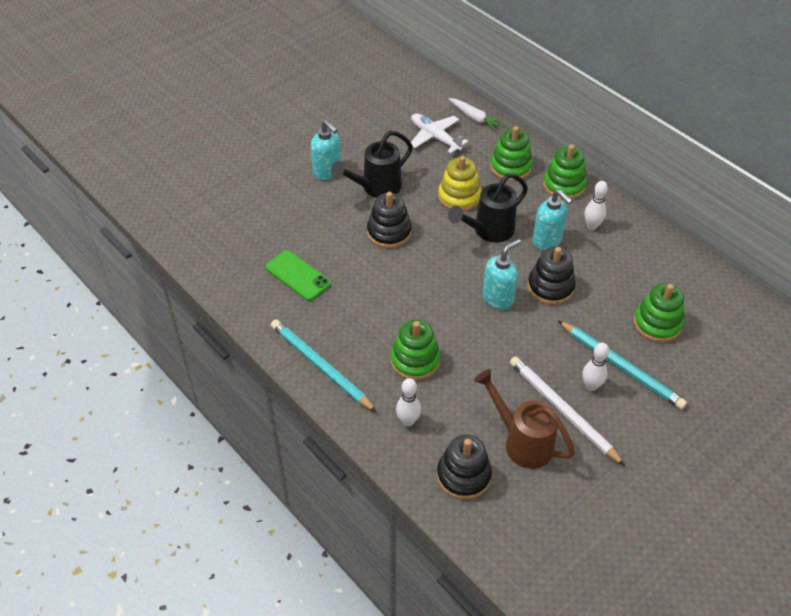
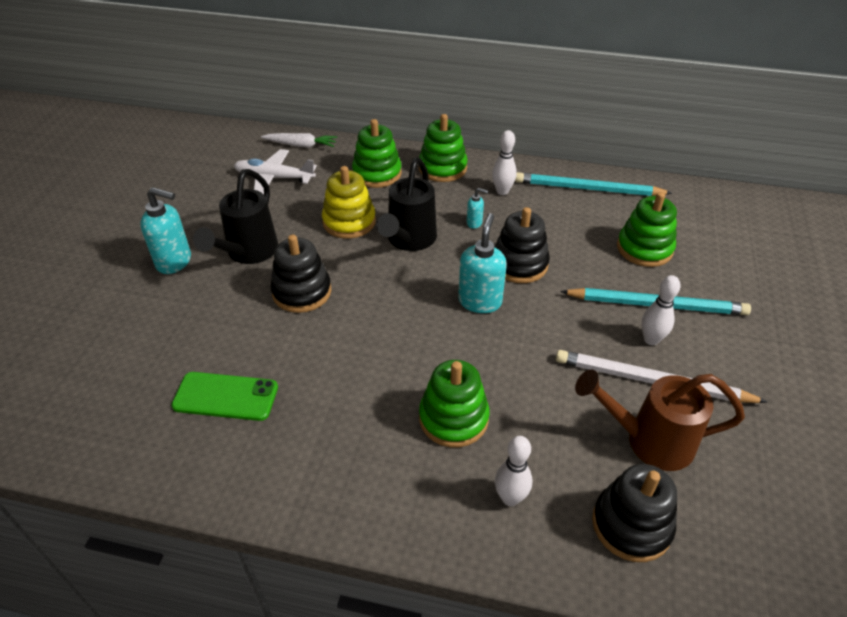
camera: 35 degrees left, 5 degrees down
turquoise pencil [271,319,377,412] -> turquoise pencil moved to [515,172,672,196]
turquoise soap dispenser [532,189,572,250] -> turquoise soap dispenser [467,188,488,229], size x0.50

